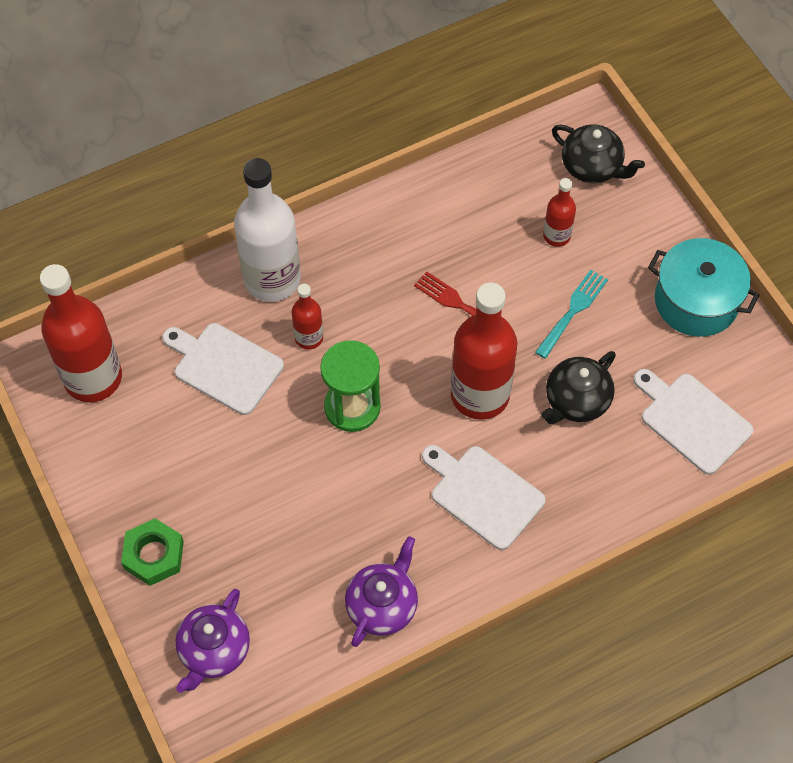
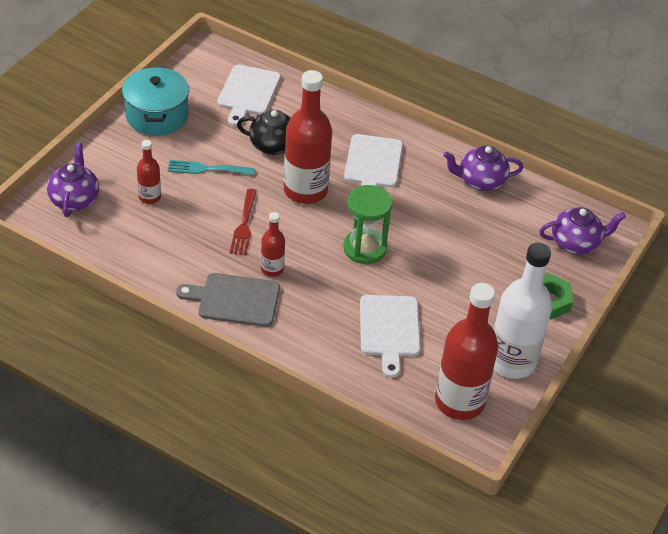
camera: 125 degrees left, 15 degrees down
white bottle [234,158,301,302] -> white bottle moved to [493,243,552,379]
red bottle [292,284,323,350] -> red bottle moved to [261,212,285,277]
black teapot [552,124,645,183] -> purple teapot [47,143,99,217]
none -> grey cutting board [176,273,280,327]

